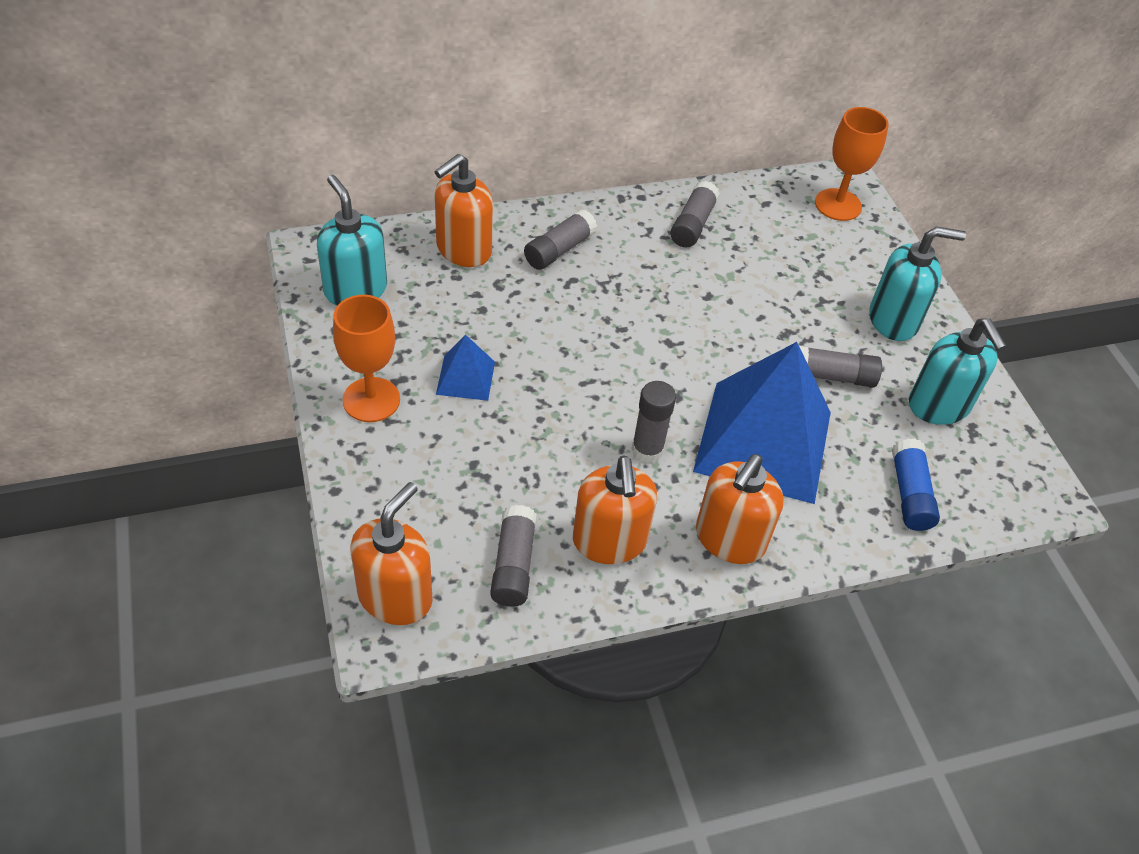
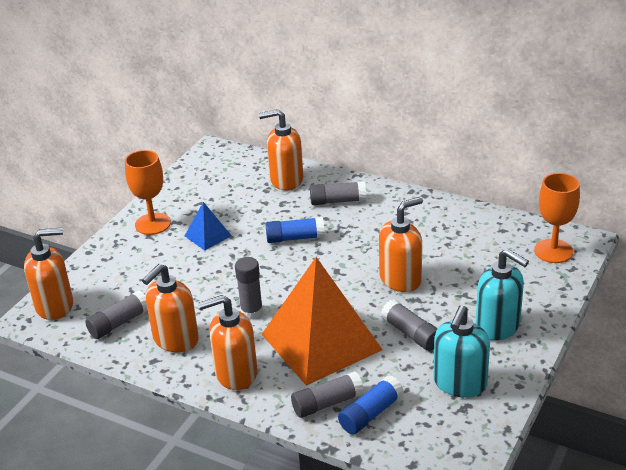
camera: 50 degrees right, 15 degrees down
turquoise soap dispenser [317,175,387,305] -> none
grey glue stick [670,181,720,248] -> grey glue stick moved to [291,371,364,418]
blue pyramid [693,342,831,504] -> orange pyramid [262,257,383,386]
none -> blue glue stick [265,217,325,243]
none -> orange soap dispenser [379,197,423,292]

